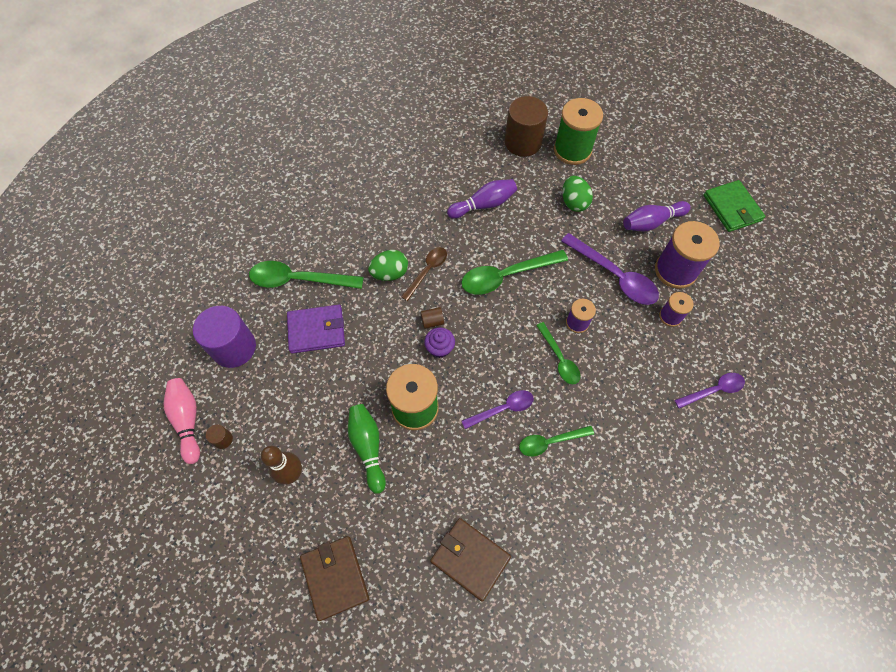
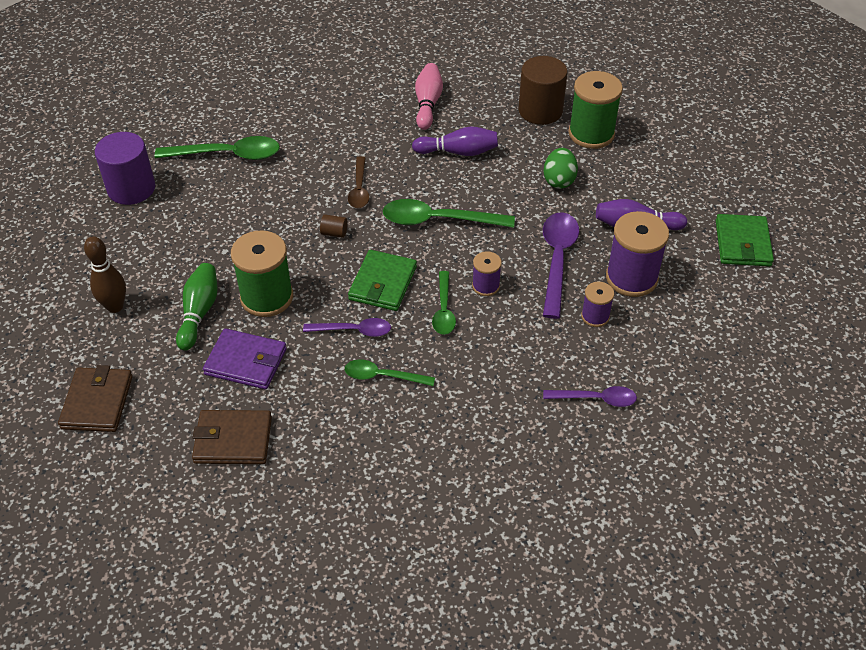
camera: 25 degrees right, 15 degrees down
pink bowling pin [164,378,200,464] -> pink bowling pin moved to [415,63,443,130]
brown cylinder [206,424,233,449] -> none
green spoon [249,261,364,289] -> green spoon turned 150 degrees clockwise [155,136,280,160]
purple wallet [287,305,345,354] -> purple wallet moved to [203,328,287,389]
green egg [368,250,408,281] -> none
brown spoon [401,247,447,301] -> brown spoon turned 120 degrees clockwise [348,156,370,208]
purple cupcake [424,327,455,358] -> none
brown wallet [430,518,511,601] -> brown wallet turned 60 degrees counterclockwise [192,410,272,464]
purple spoon [561,233,659,305] -> purple spoon turned 150 degrees counterclockwise [543,212,579,319]
none -> green wallet [348,250,417,311]

